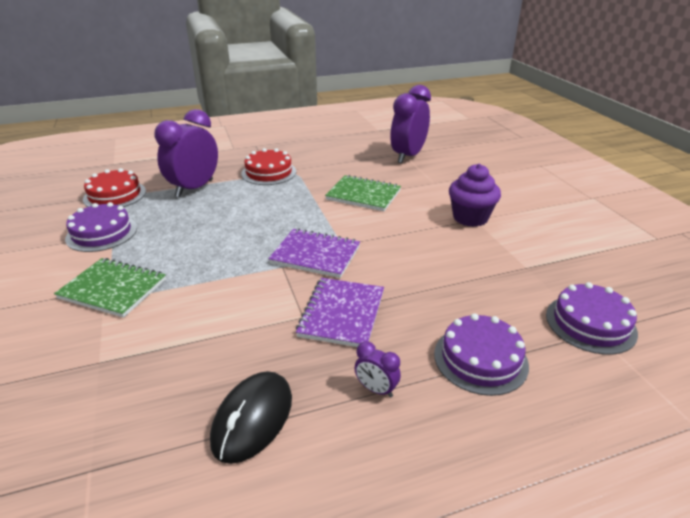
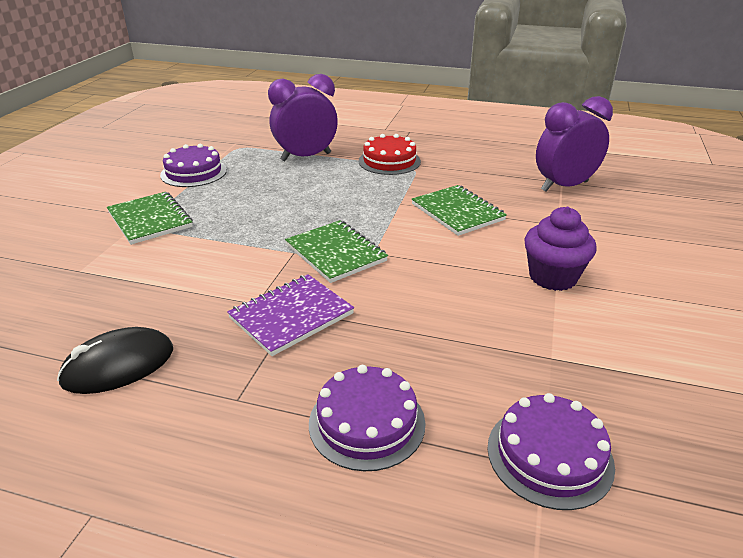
camera: 35 degrees right, 0 degrees up
red cake [83,168,146,207] -> none
purple notebook [268,228,360,278] -> green notebook [285,220,388,283]
purple clock [355,341,401,398] -> none

